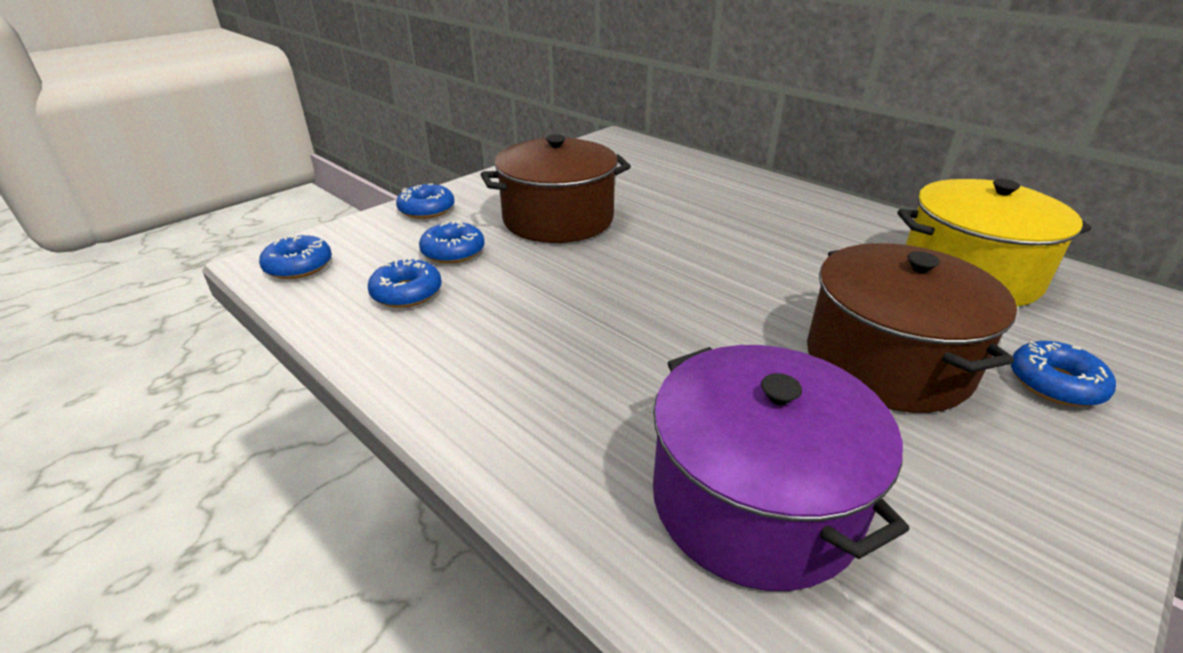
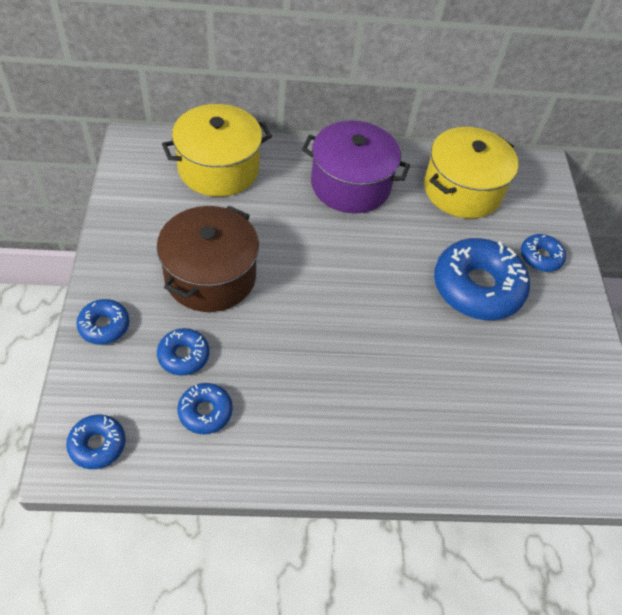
camera: 50 degrees left, 20 degrees up
purple pot [653,345,909,591] -> purple pot moved to [302,121,410,214]
brown pot [807,243,1017,413] -> blue donut [434,238,530,320]
none -> yellow pot [162,104,272,197]

